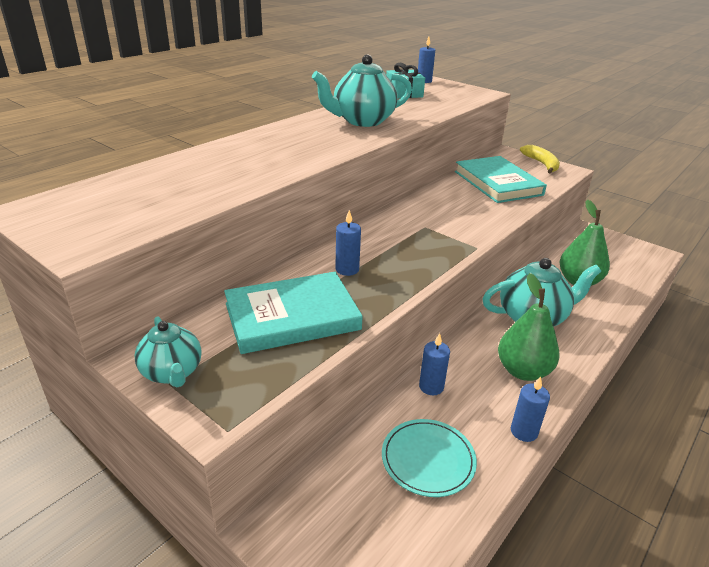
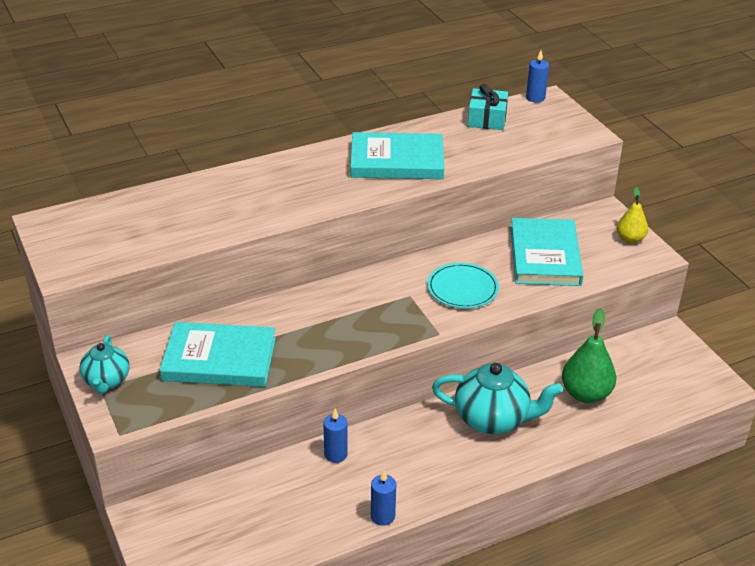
camera: 25 degrees right, 5 degrees up
turquoise teapot [312,54,412,127] -> turquoise book [350,132,444,179]
blue candle [335,210,361,276] -> none
turquoise plate [382,419,477,497] -> turquoise plate moved to [427,263,499,309]
green pear [498,273,560,381] -> none
yellow banana [520,145,560,173] -> yellow pear [617,187,648,243]

